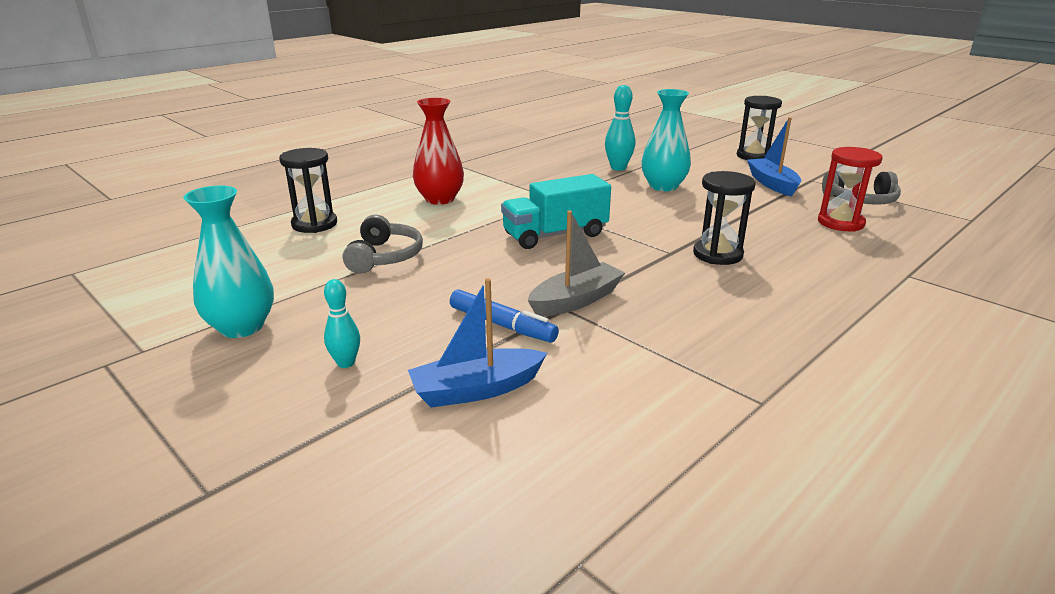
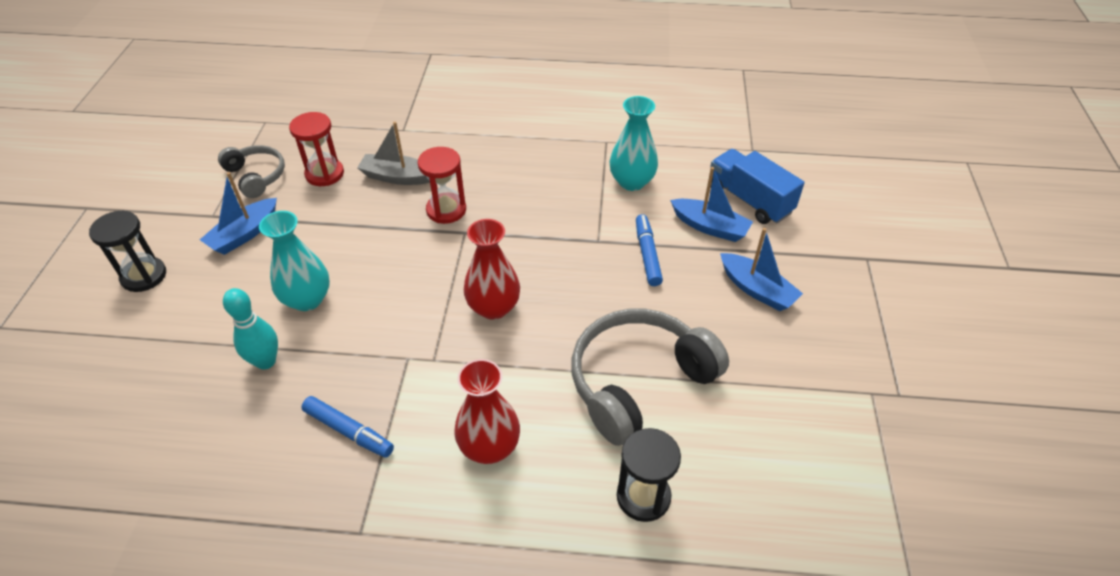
camera: 130 degrees left, 20 degrees up
turquoise vase [183,186,274,338] -> turquoise vase moved to [609,96,658,191]
turquoise bowling pin [324,279,360,368] -> blue boat [720,228,803,311]
grey headphones [343,215,423,274] -> grey headphones [571,309,729,446], size x1.78
turquoise truck [501,174,611,249] -> red vase [464,219,520,320]
grey boat [528,210,625,316] -> grey boat moved to [357,122,430,185]
black hourglass [693,171,756,265] -> red hourglass [418,147,466,224]
none -> blue marker [302,396,394,458]
none -> blue truck [710,149,804,224]

